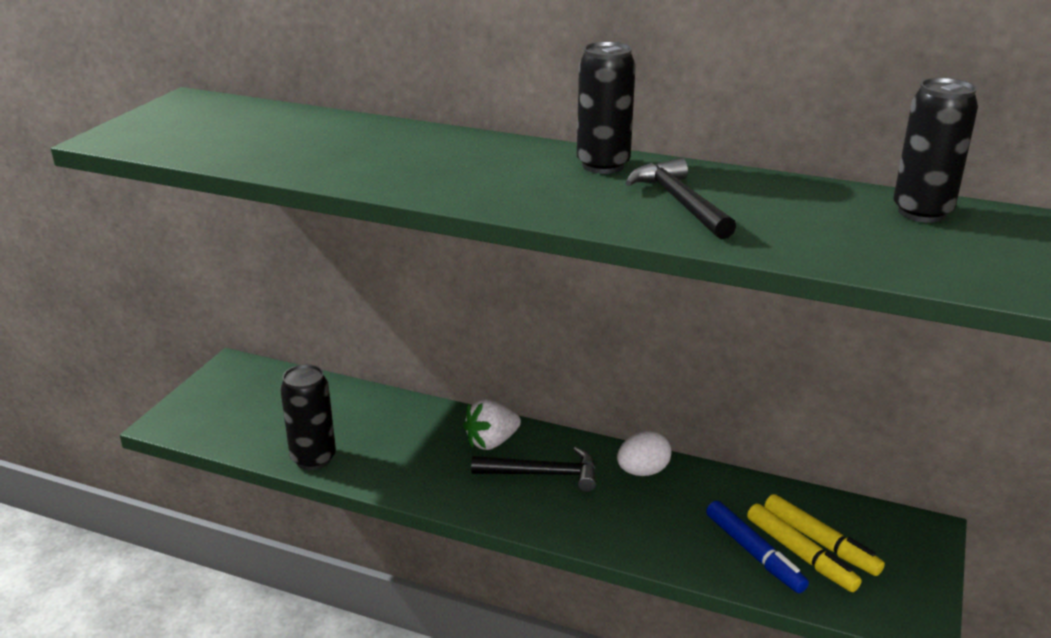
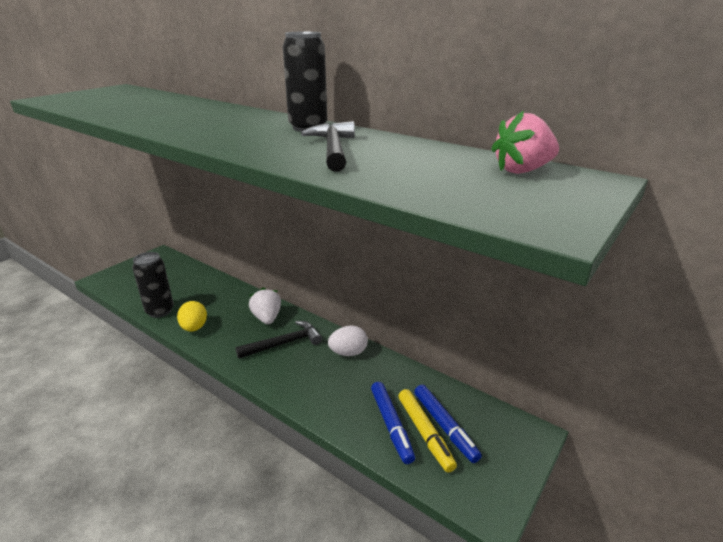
camera: 15 degrees right, 0 degrees up
white strawberry [463,399,521,450] -> white strawberry turned 90 degrees clockwise [249,287,281,324]
black hammer [471,447,596,492] -> black hammer turned 45 degrees counterclockwise [235,321,322,359]
yellow marker [764,494,885,576] -> blue marker [414,385,482,463]
black can [893,78,978,223] -> pink strawberry [491,111,559,174]
none -> yellow egg [177,301,207,331]

